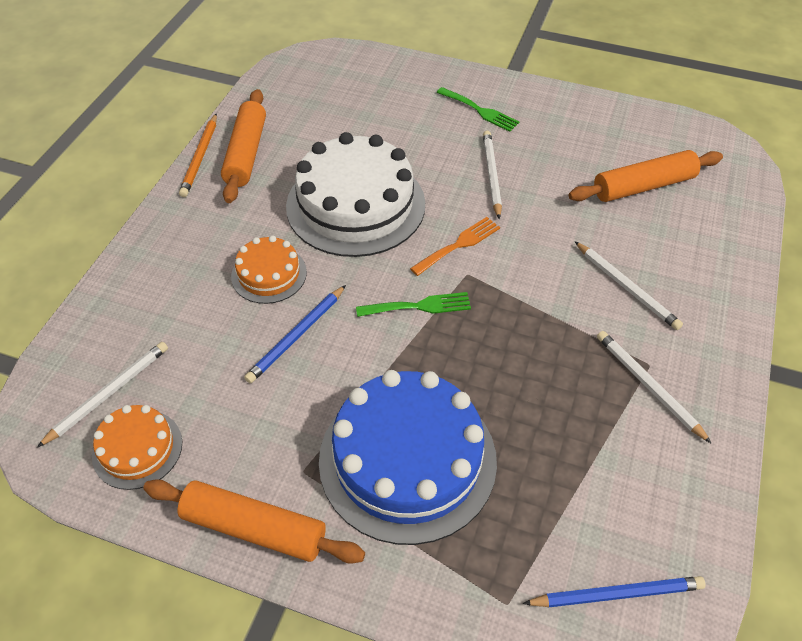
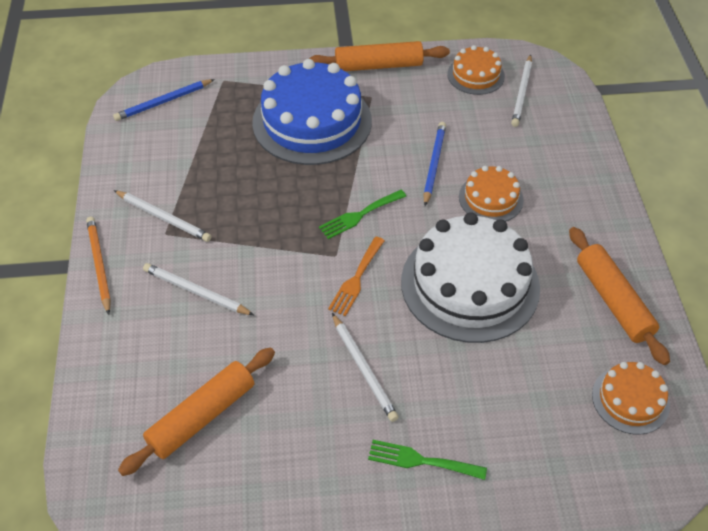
camera: 155 degrees right, 0 degrees up
orange pencil [179,113,217,197] -> orange pencil moved to [86,217,111,315]
none -> orange cake [592,362,670,435]

